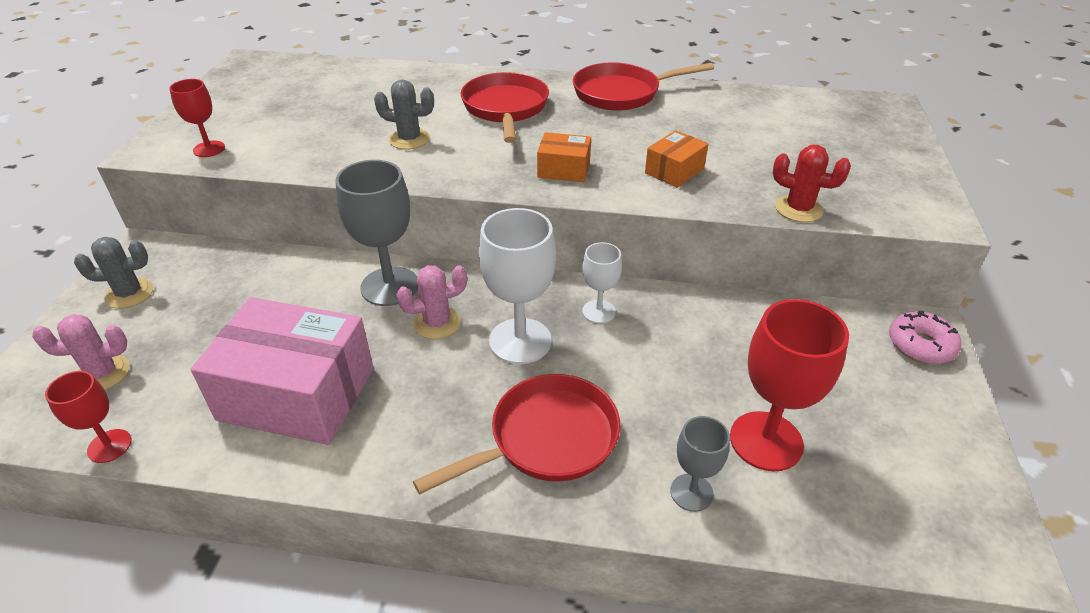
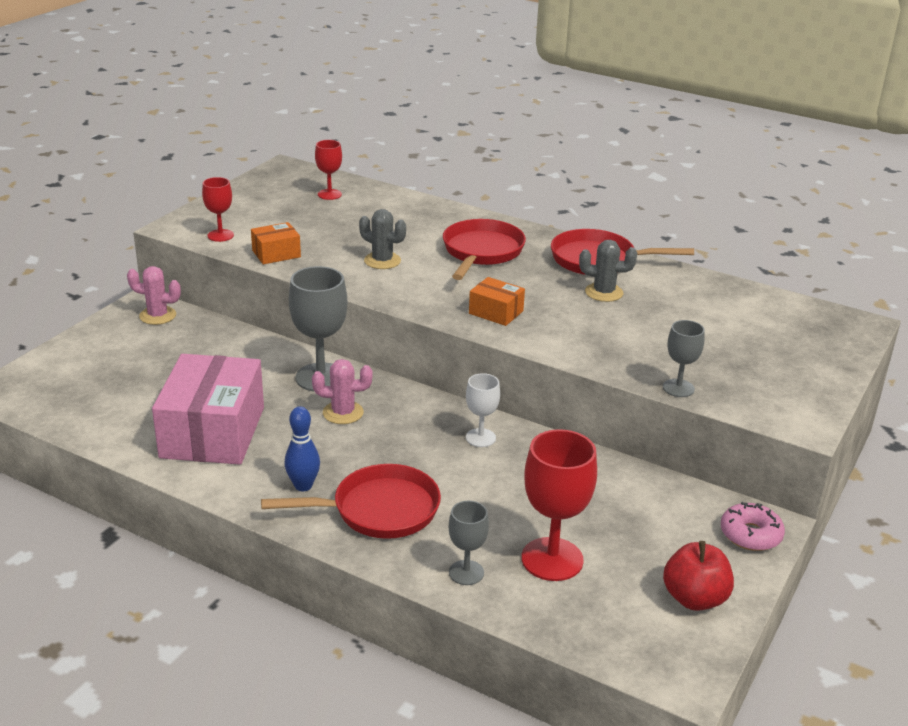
camera: 20 degrees right, 10 degrees down
pink cactus [32,314,130,390] -> pink cactus moved to [127,266,181,325]
red goblet [45,371,132,463] -> red goblet moved to [315,140,342,200]
grey cactus [74,237,153,308] -> grey cactus moved to [579,240,637,302]
pink box [191,297,374,445] -> pink box turned 60 degrees clockwise [152,354,264,465]
white goblet [479,208,556,364] -> none
orange box [645,130,708,188] -> orange box moved to [251,222,301,264]
red cactus [773,145,851,222] -> grey goblet [663,320,705,397]
none -> blue bowling pin [284,406,320,491]
none -> red apple [663,541,734,611]

